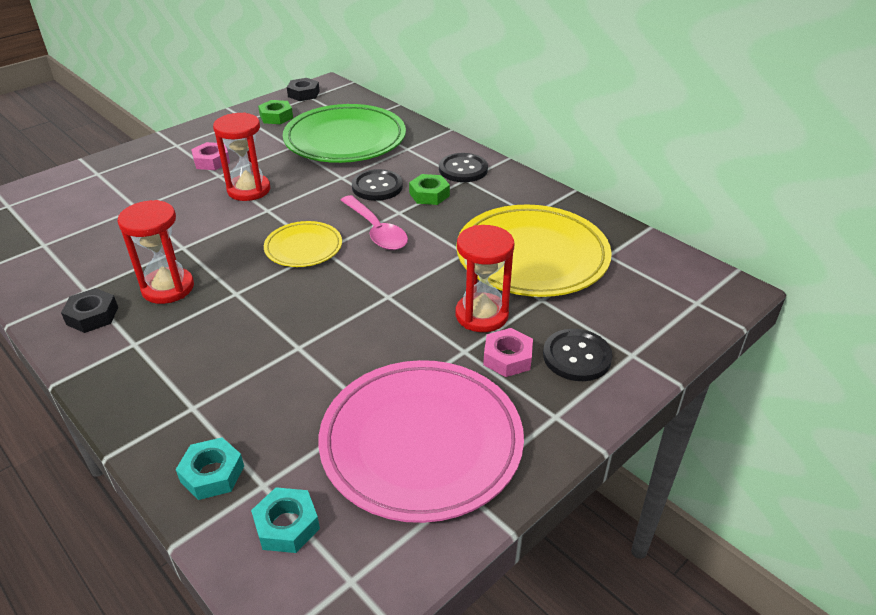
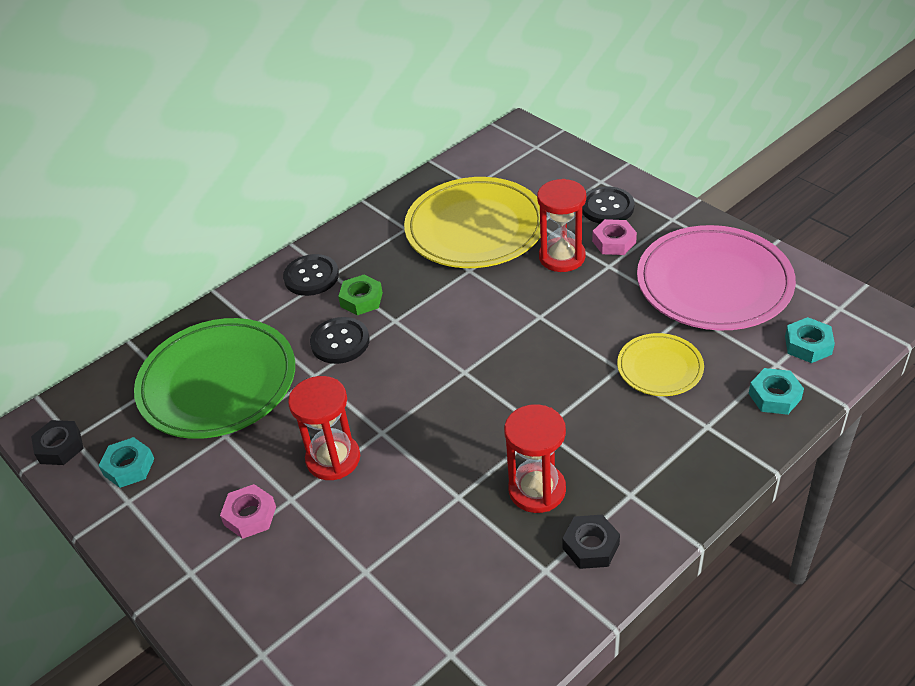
camera: 85 degrees left, 5 degrees up
green nut [258,100,293,124] -> turquoise nut [99,437,154,488]
yellow plate [264,221,342,267] -> yellow plate moved to [617,333,704,396]
pink spoon [341,195,408,250] -> none

